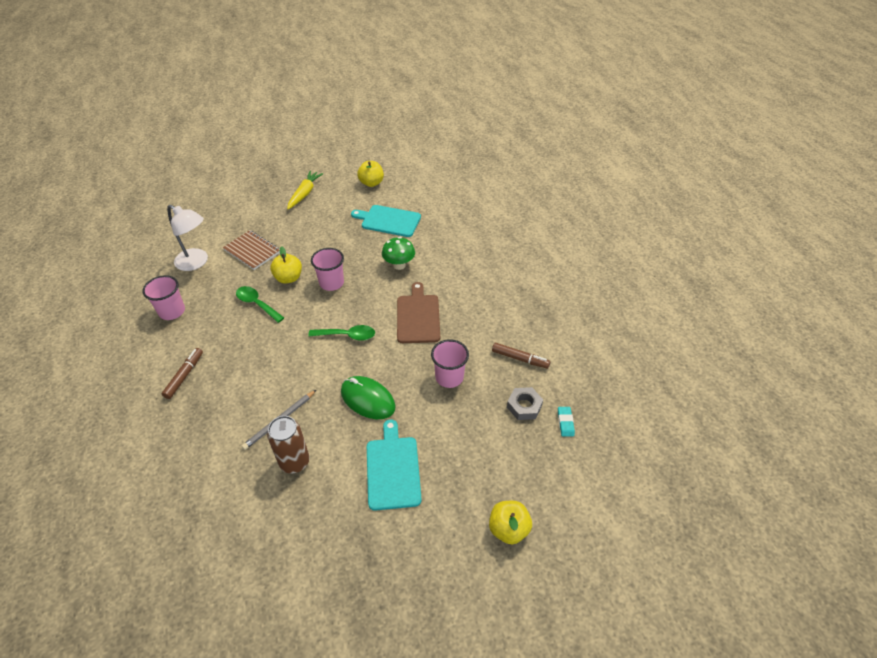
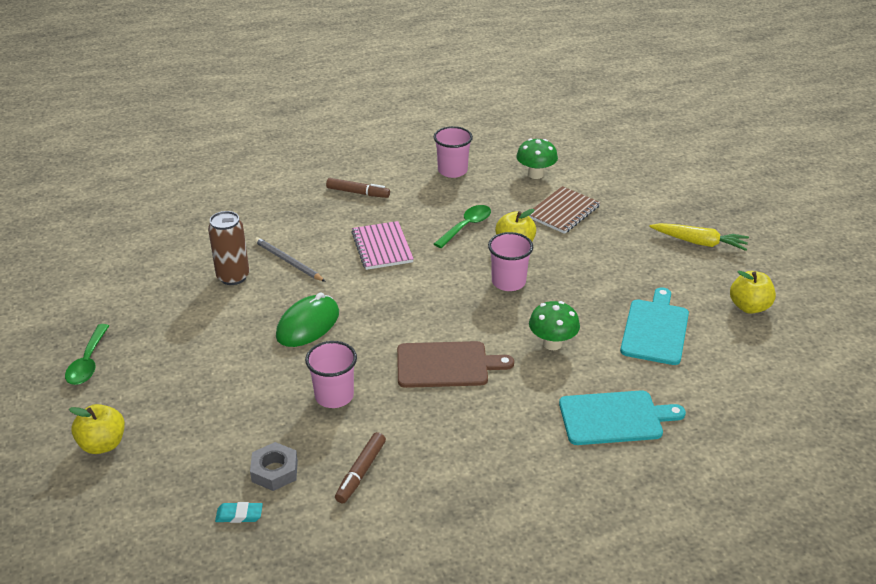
camera: 90 degrees right, 10 degrees down
white lamp [167,205,208,271] -> green mushroom [516,138,558,179]
green spoon [308,325,375,341] -> green spoon moved to [65,324,109,385]
turquoise cutting board [367,419,422,511] -> turquoise cutting board moved to [559,390,686,445]
none -> pink notebook [351,221,414,270]

